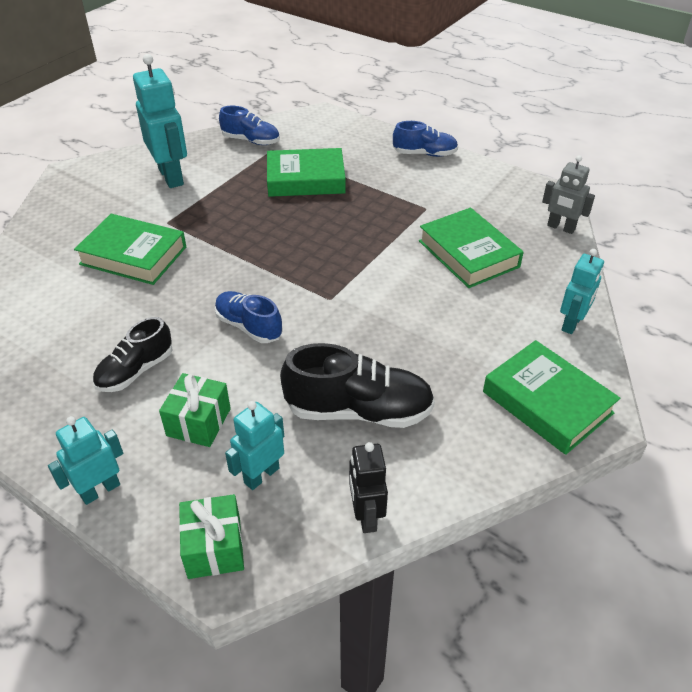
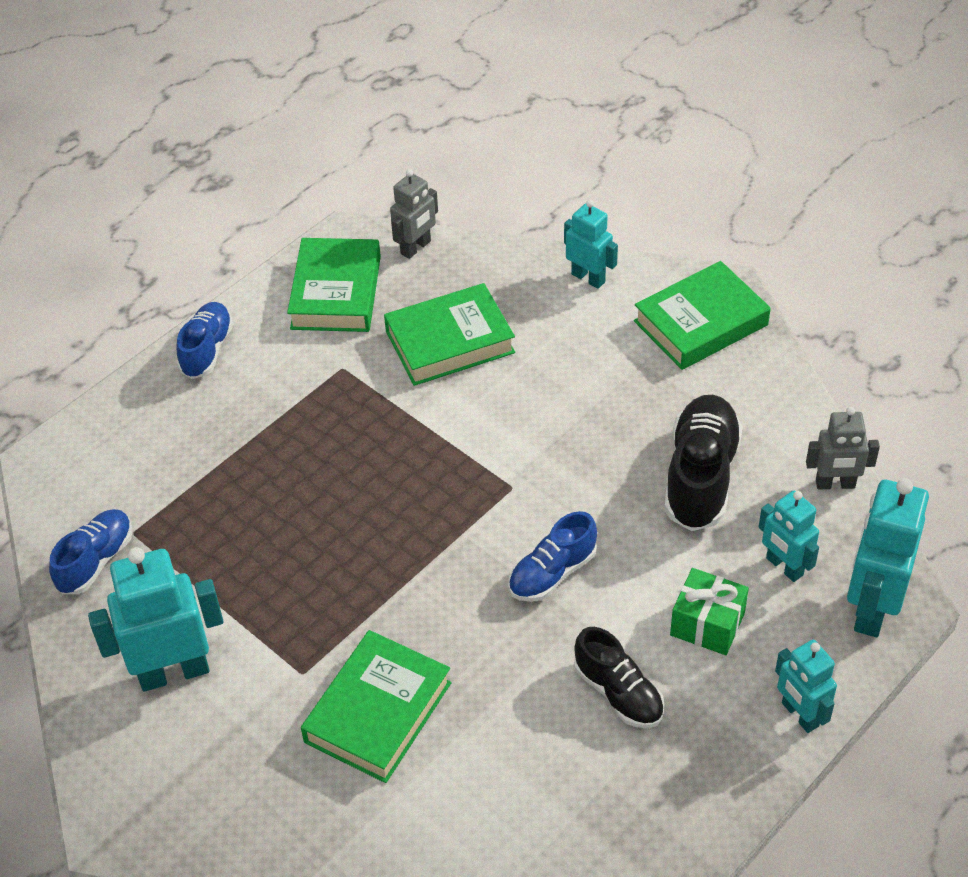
camera: 80 degrees left, 5 degrees up
green gift [179,494,244,579] -> turquoise robot [847,478,929,637]
green book [267,148,346,197] -> green book moved to [287,238,381,332]
black robot [349,442,388,533] -> grey robot [806,407,880,489]

